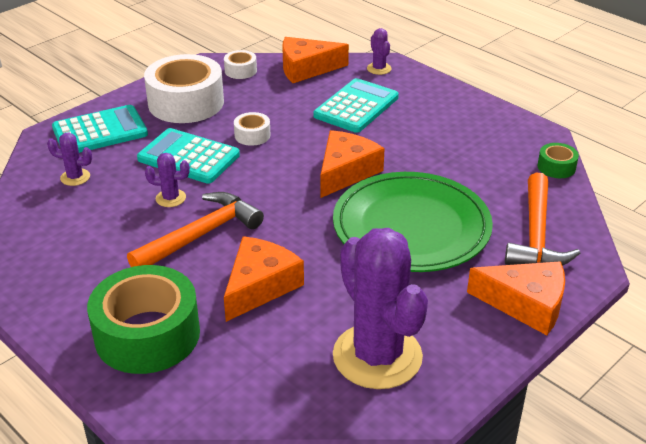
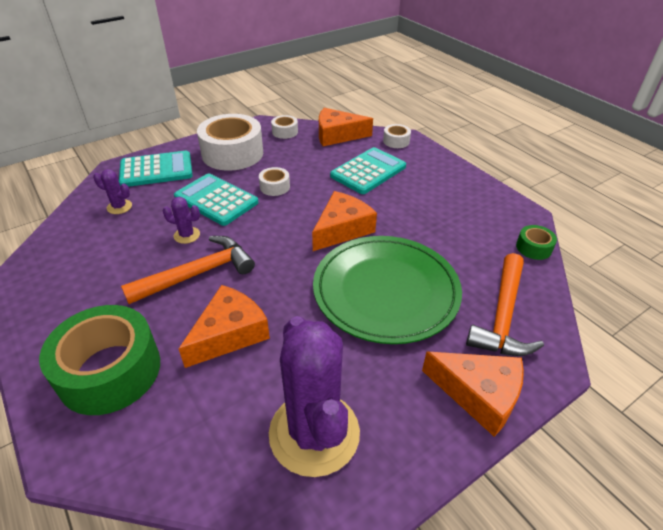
camera: 10 degrees right, 5 degrees up
purple cactus [367,28,392,75] -> white tape [383,124,411,148]

